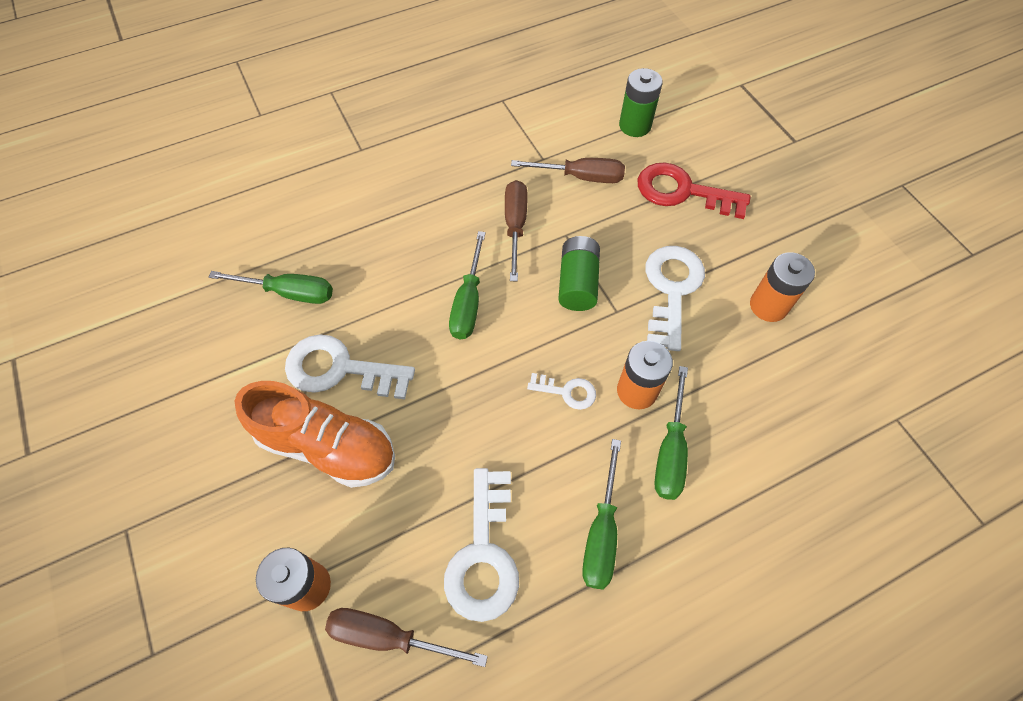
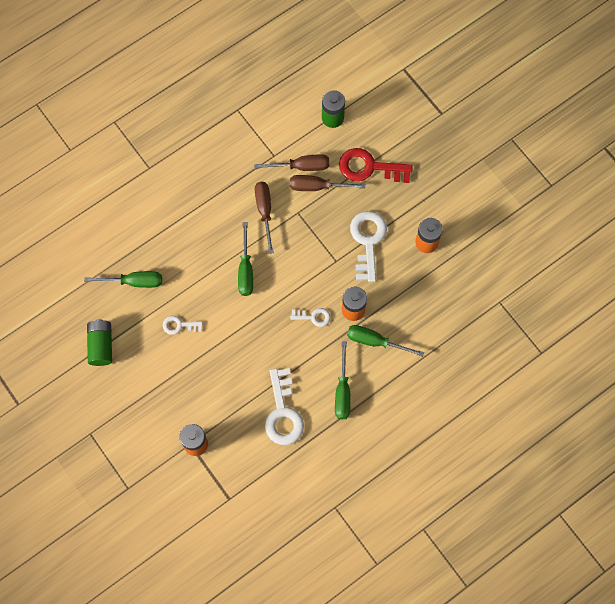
camera: 10 degrees left, 10 degrees up
orange shoe [235,381,395,488] -> none
white key [285,334,415,399] -> white key [163,316,203,335], size x0.52
brown screwdriver [325,608,488,667] -> brown screwdriver moved to [290,175,365,191]
green battery [558,236,600,311] -> green battery moved to [87,319,112,366]
green screwdriver [654,366,688,500] -> green screwdriver turned 105 degrees clockwise [347,325,424,357]

